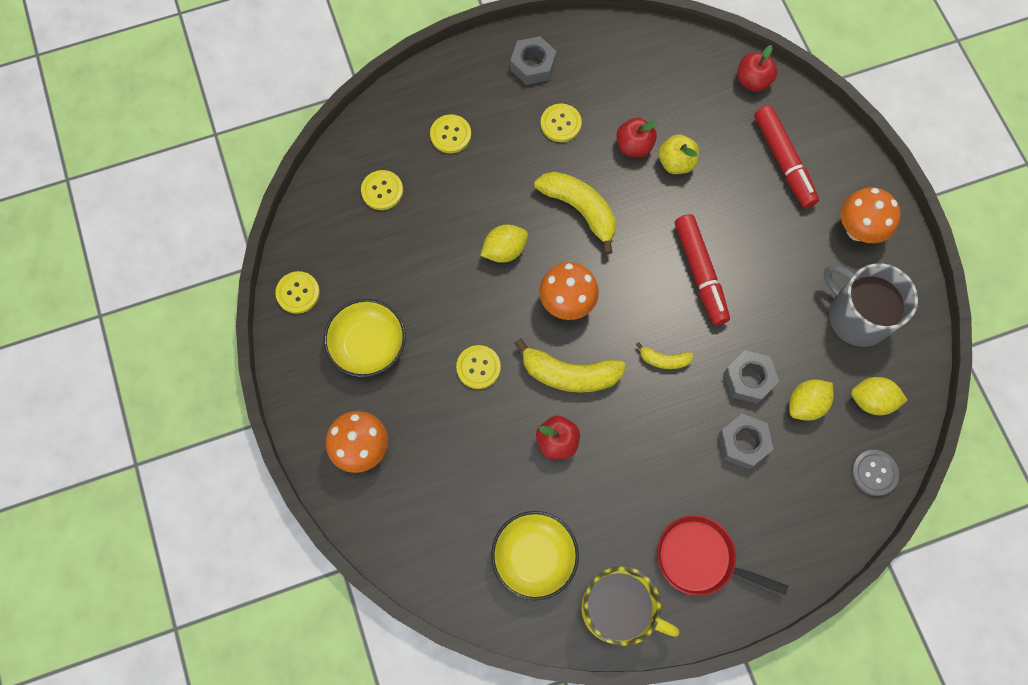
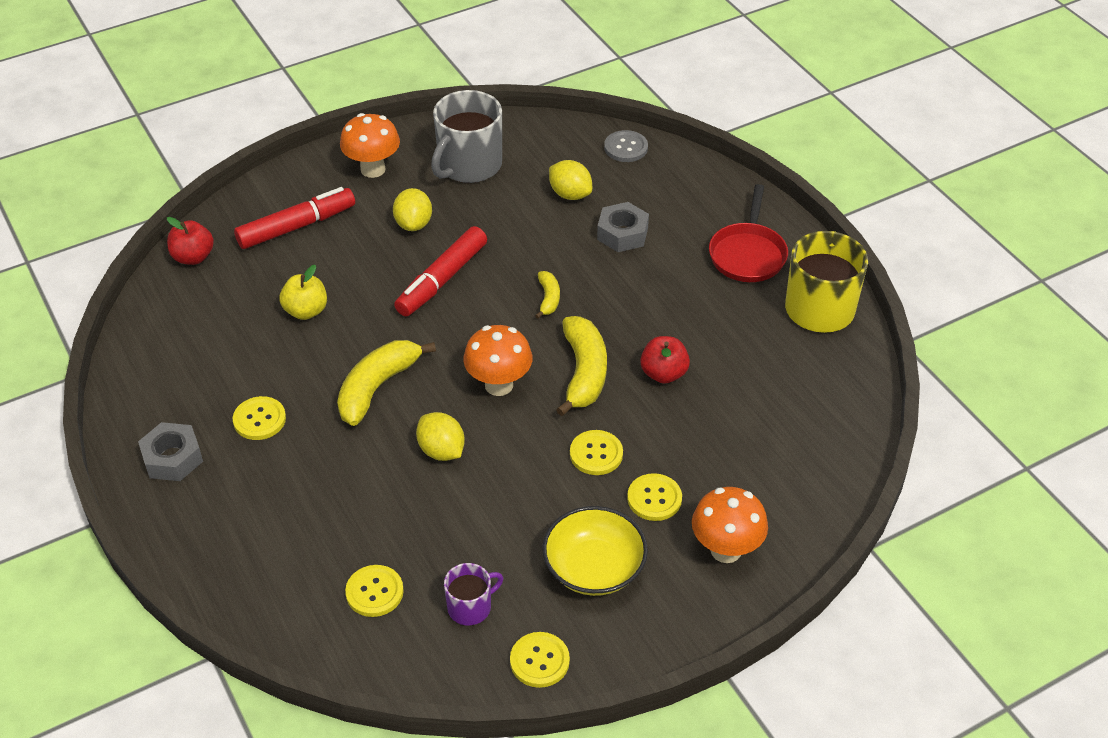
camera: 100 degrees left, 25 degrees down
yellow button [430,114,471,153] -> yellow button moved to [627,473,682,521]
yellow bowl [491,511,579,601] -> none
red apple [616,118,658,157] -> none
red marker [675,214,730,325] -> red marker turned 150 degrees clockwise [394,226,487,316]
grey nut [723,350,779,404] -> none
yellow lemon [851,377,907,415] -> yellow lemon moved to [393,188,432,231]
none -> purple mug [444,563,503,625]

